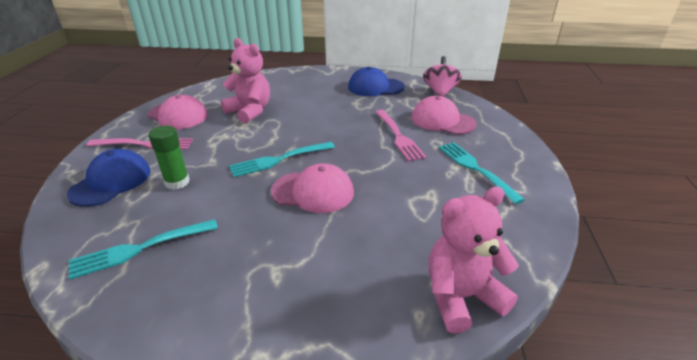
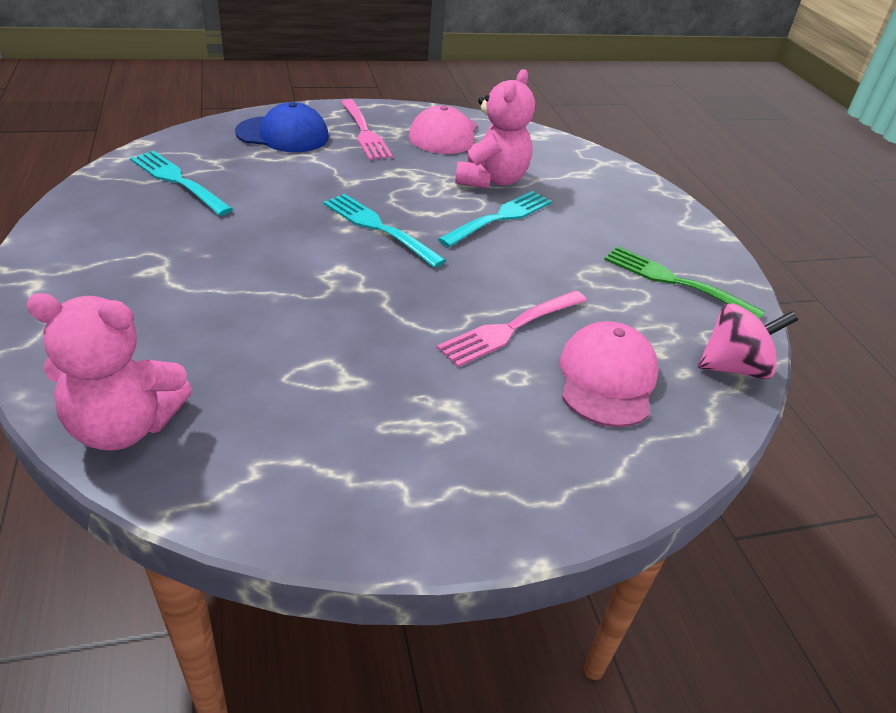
camera: 65 degrees right, 5 degrees up
green glue stick [149,125,190,190] -> none
pink cap [271,163,354,213] -> none
blue cap [348,67,405,96] -> green fork [604,246,765,320]
pink teddy bear [429,187,519,334] -> pink teddy bear turned 135 degrees clockwise [26,293,192,450]
turquoise fork [439,142,525,204] -> turquoise fork moved to [438,191,552,247]

